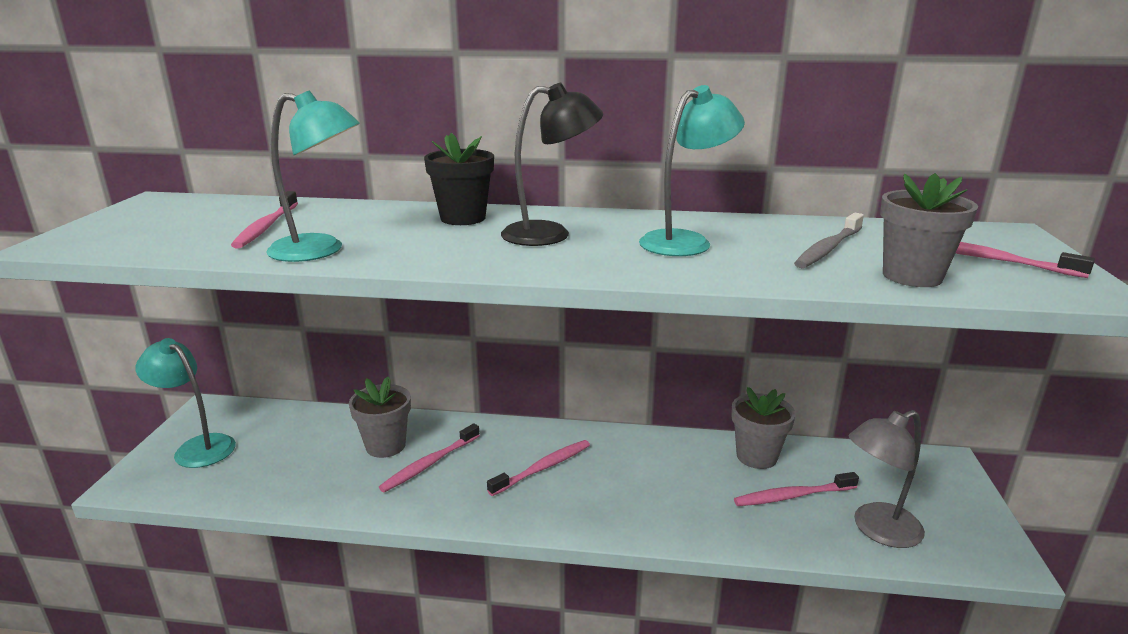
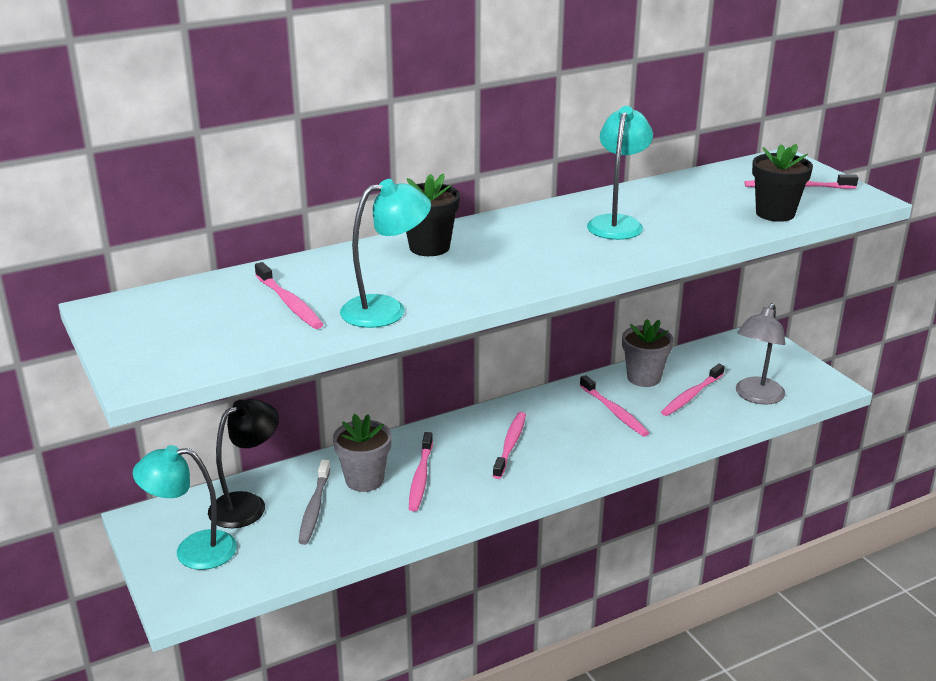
camera: 35 degrees left, 5 degrees up
black lamp [501,83,603,246] -> black lamp moved to [208,399,279,528]
grey toothbrush [794,213,864,268] -> grey toothbrush moved to [299,460,330,545]
grey flower pot [880,173,978,287] -> black flower pot [752,144,813,222]
none -> pink toothbrush [580,375,649,437]

